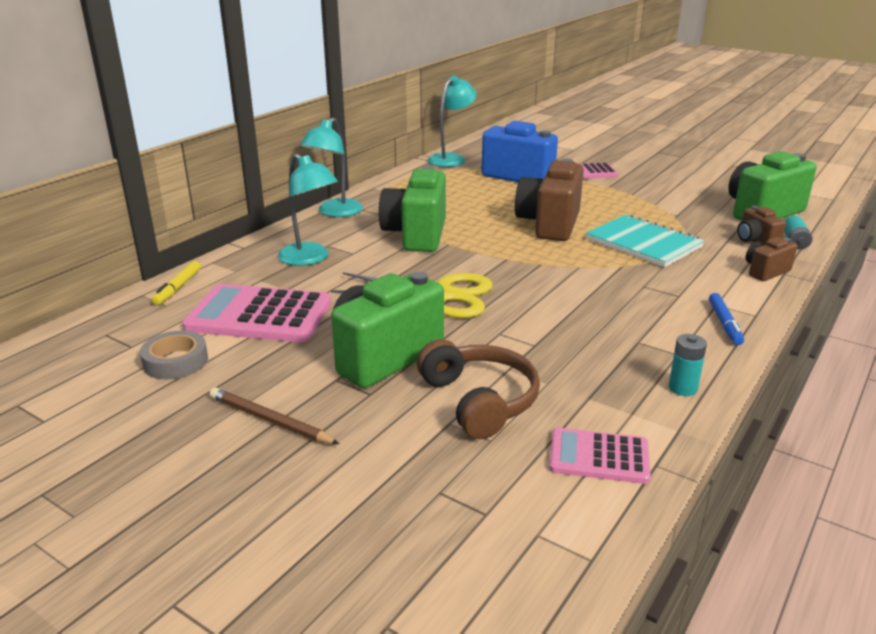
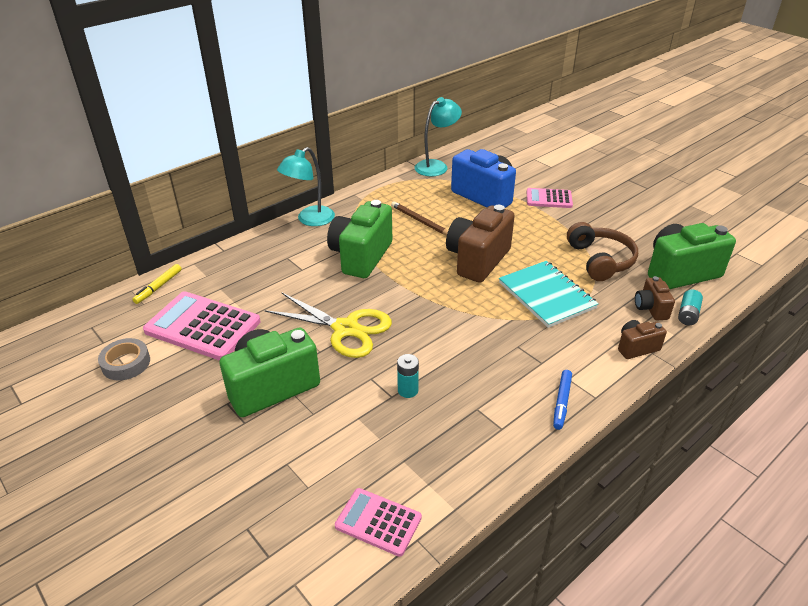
camera: 15 degrees right, 10 degrees up
brown pencil [210,388,339,444] -> brown pencil moved to [391,201,448,235]
turquoise lamp [278,153,338,266] -> none
brown headphones [417,339,540,439] -> brown headphones moved to [567,222,638,281]
turquoise battery [669,334,707,396] -> turquoise battery moved to [397,354,419,398]

